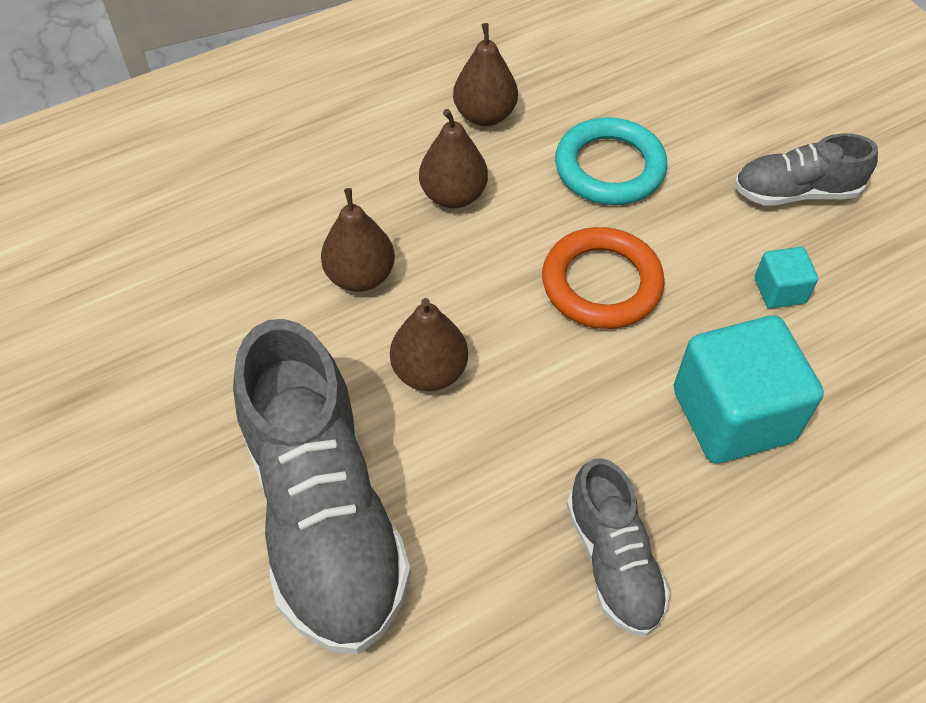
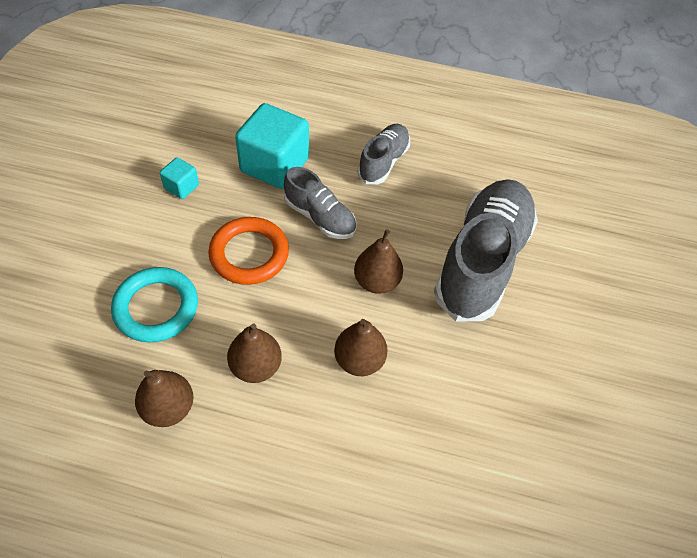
camera: 140 degrees left, 0 degrees up
grey shoe [734,133,878,205] -> grey shoe moved to [284,167,356,239]

